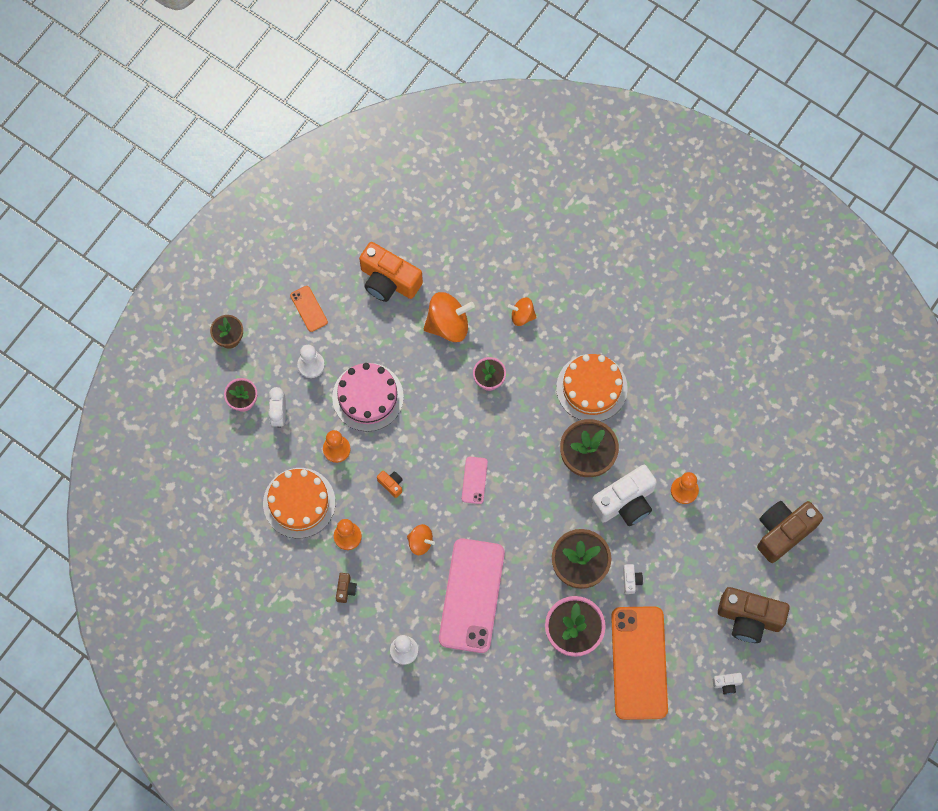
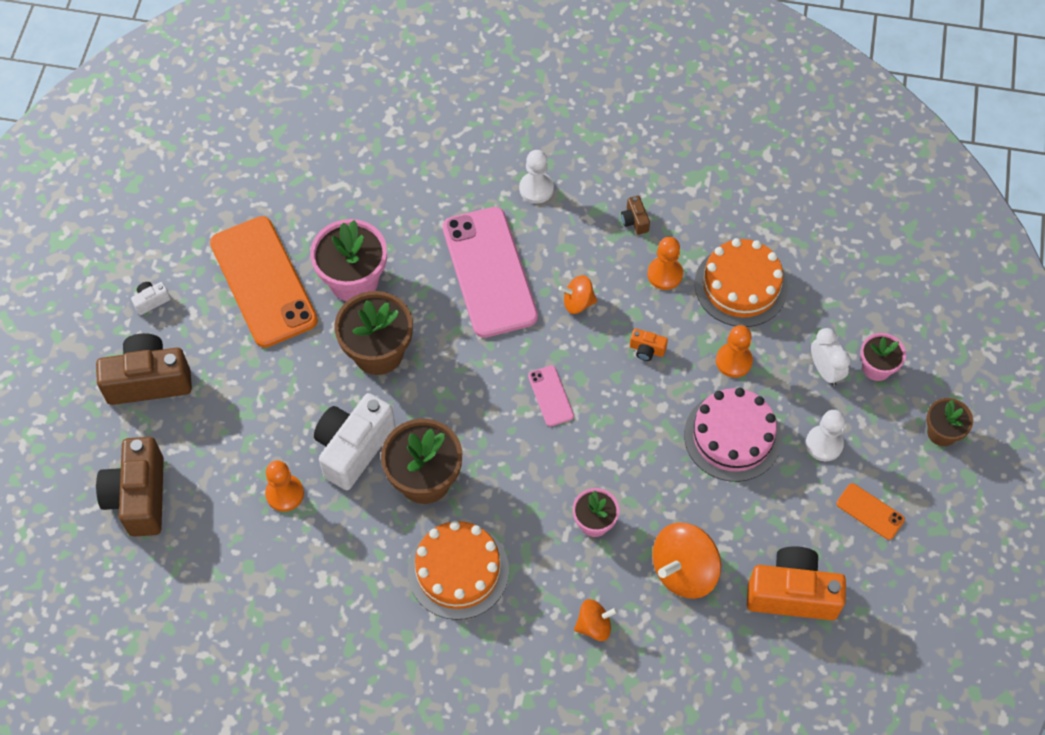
camera: 155 degrees right, 10 degrees down
white camera [623,564,643,594] -> none
brown camera [757,501,823,563] -> brown camera turned 150 degrees clockwise [96,437,164,537]

